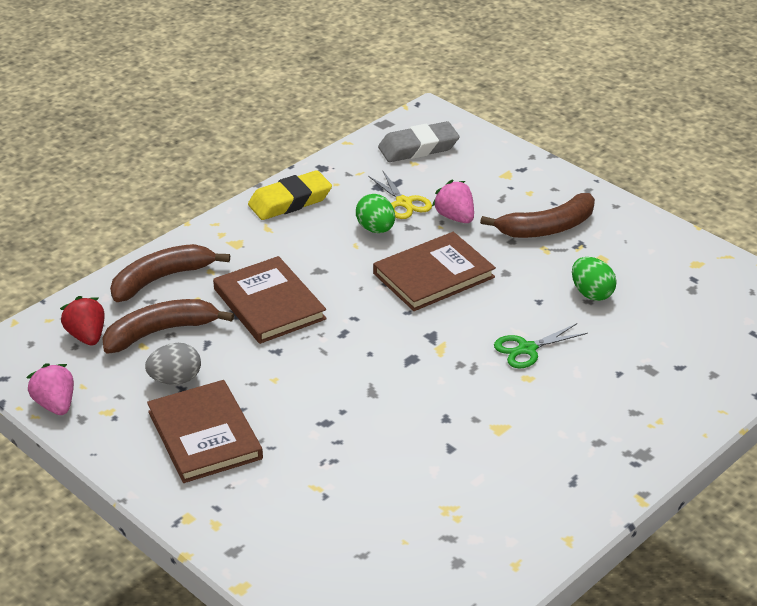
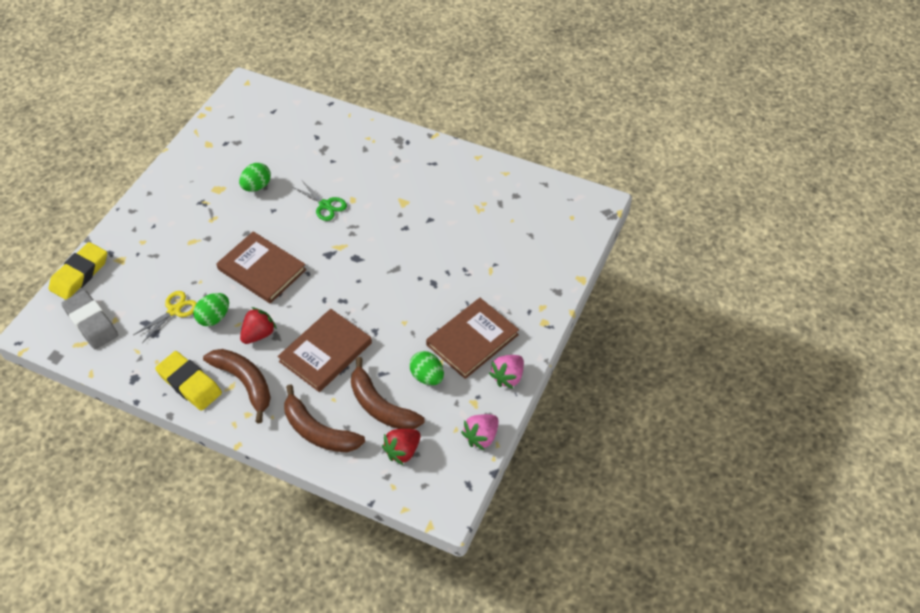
camera: 110 degrees left, 15 degrees up
grey egg [145,343,201,385] -> green egg [409,351,444,385]
pink strawberry [432,180,474,223] -> pink strawberry moved to [489,355,524,389]
brown banana [480,193,595,238] -> brown banana moved to [203,349,271,423]
none -> yellow eraser [48,242,107,300]
none -> red strawberry [240,307,277,344]

